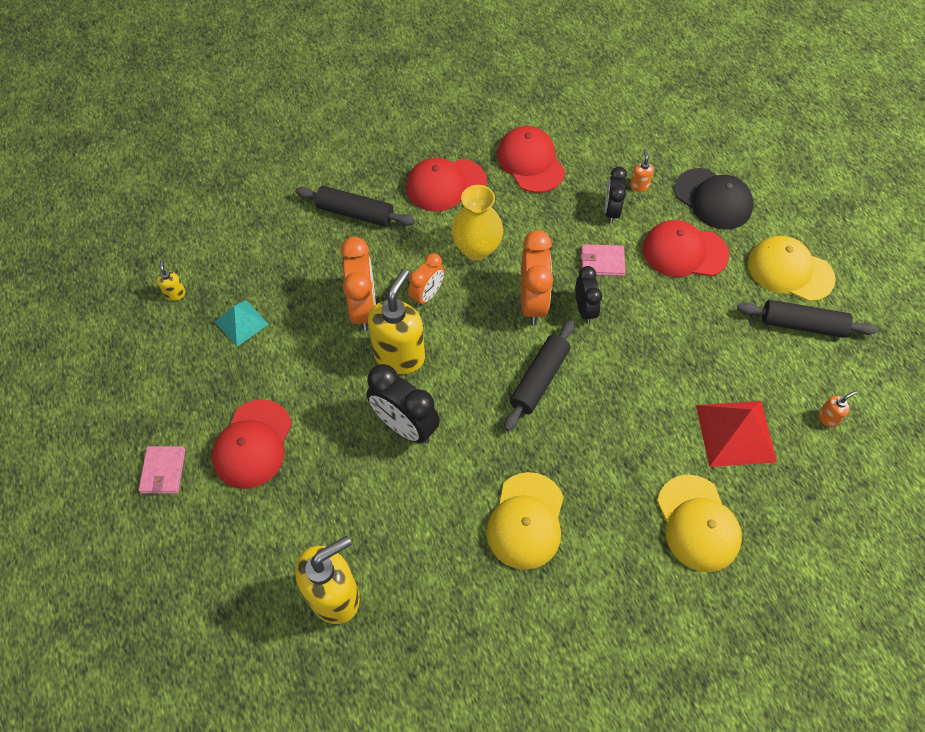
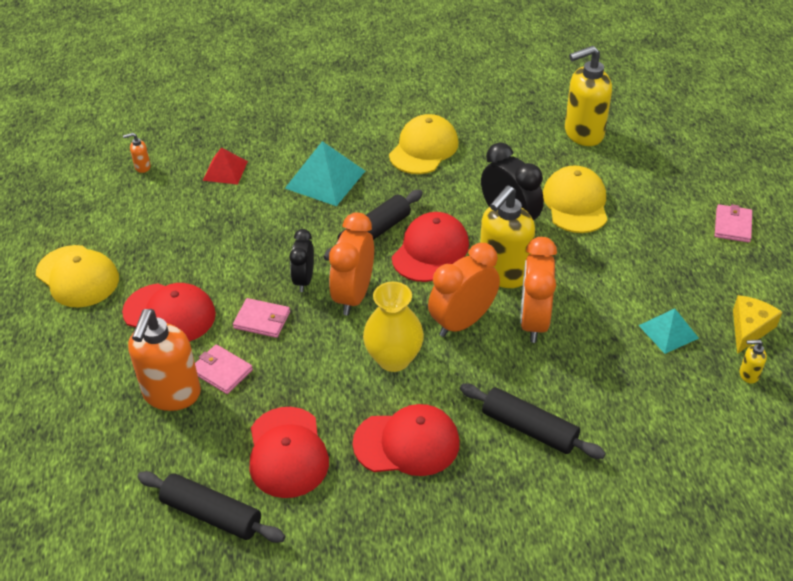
camera: 165 degrees left, 15 degrees down
yellow soap dispenser [157,259,185,301] -> yellow soap dispenser turned 90 degrees clockwise [739,339,767,384]
red cap [212,399,292,489] -> red cap moved to [392,212,469,282]
orange clock [408,253,444,307] -> orange clock [428,243,500,337], size x1.60
black clock [605,167,627,223] -> pink wallet [195,344,253,394]
orange soap dispenser [630,149,654,192] -> orange soap dispenser [128,309,201,411], size x2.42
yellow cap [657,475,742,572] -> yellow cap moved to [543,166,608,233]
black cap [674,168,753,230] -> none
red pyramid [696,401,777,467] -> red pyramid [203,147,248,185], size x0.62
black rolling pin [737,300,877,338] -> black rolling pin moved to [137,471,285,543]
none -> turquoise pyramid [285,141,365,206]
none -> yellow cheese [733,295,782,354]

